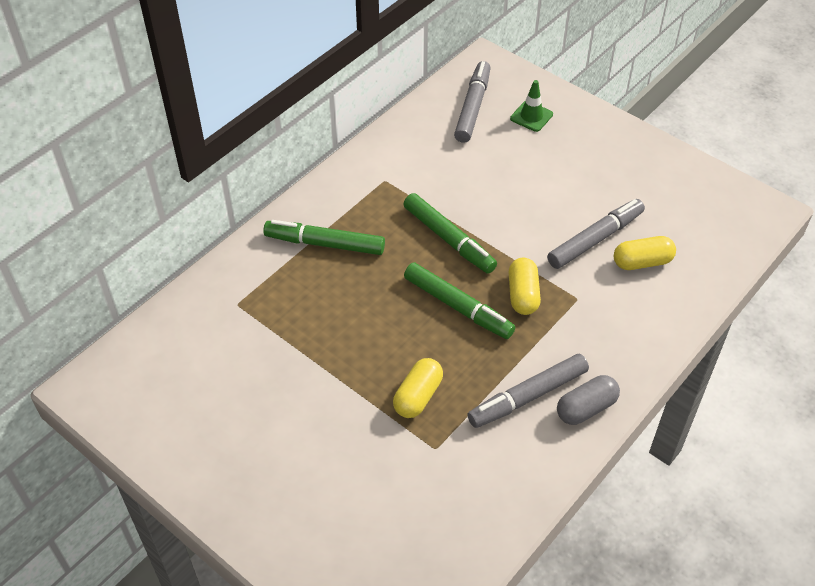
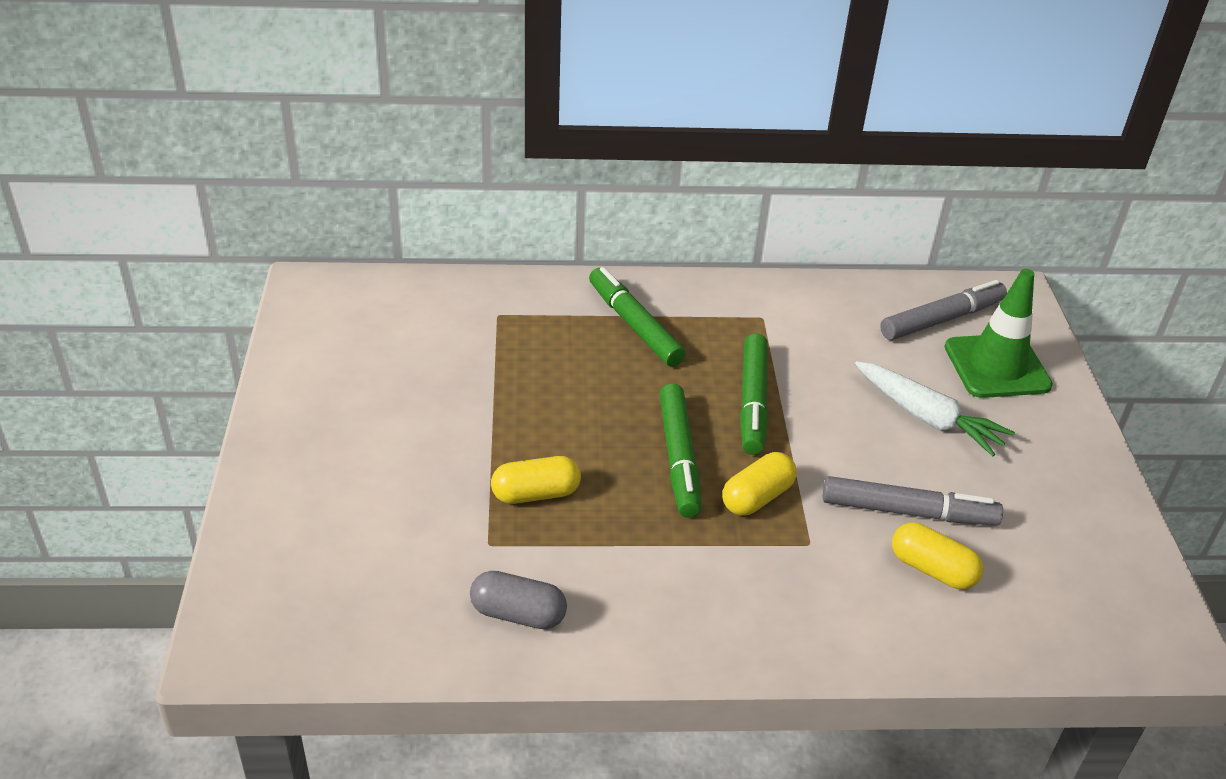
camera: 45 degrees right, 10 degrees down
grey marker [467,354,589,428] -> none
green traffic cone [510,80,553,132] -> green traffic cone [944,269,1053,398], size x1.83
grey capsule [557,375,620,425] -> grey capsule moved to [470,571,567,629]
none -> white carrot [855,361,1015,457]

